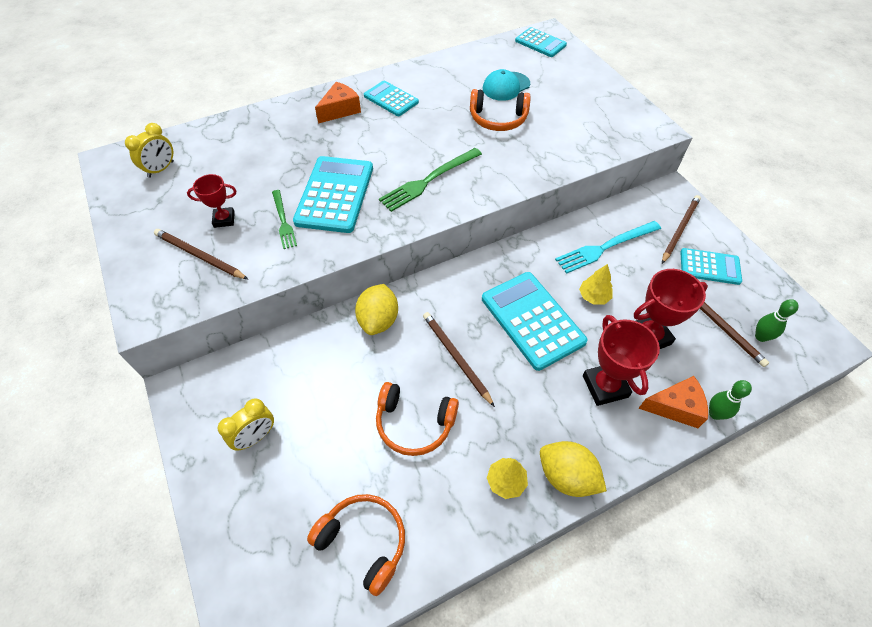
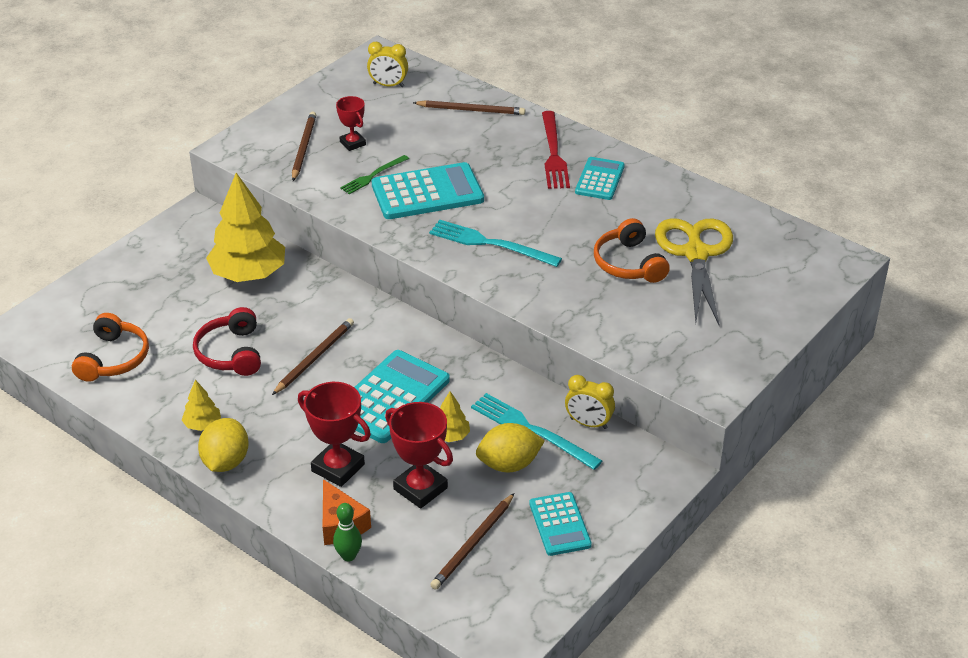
camera: 65 degrees right, 15 degrees down
yellow clock [218,398,274,450] -> yellow clock moved to [565,375,615,429]
orange cheese [315,82,361,124] -> red fork [542,111,570,189]
yellow lemon [355,284,398,335] -> yellow lemon moved to [476,423,544,472]
orange headphones [376,382,459,456] -> red headphones [193,307,261,376]
green fork [379,148,482,212] -> turquoise fork [429,220,562,267]
turquoise cap [483,69,530,101] -> yellow scissors [655,218,733,327]
turquoise calculator [515,27,567,57] -> none
red trophy [583,315,660,406] -> red trophy turned 75 degrees clockwise [298,382,371,487]
brown pencil [662,195,701,264] -> brown pencil moved to [413,100,525,115]
green bowling pin [755,299,799,342] -> none
none -> yellow tree [206,173,285,282]

